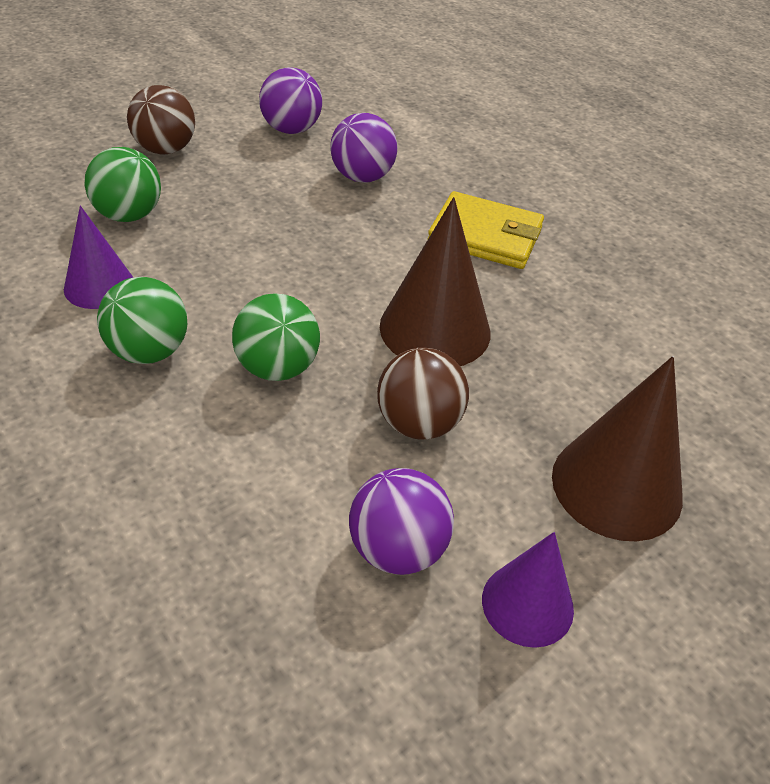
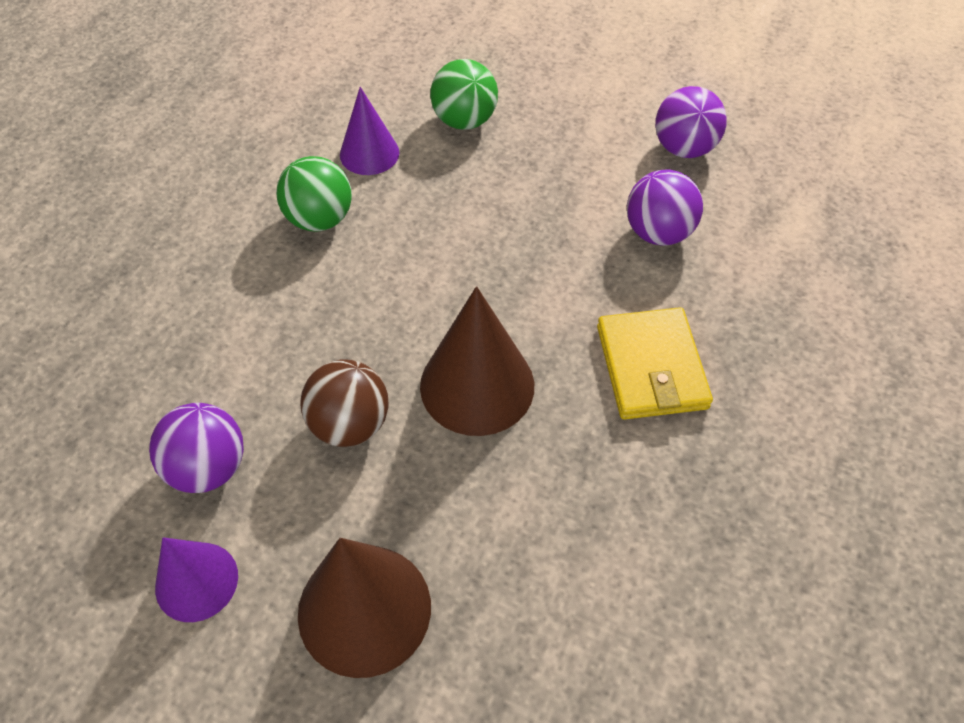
camera: 65 degrees right, 10 degrees up
brown ball [127,85,195,155] -> none
green ball [232,293,320,381] -> none

